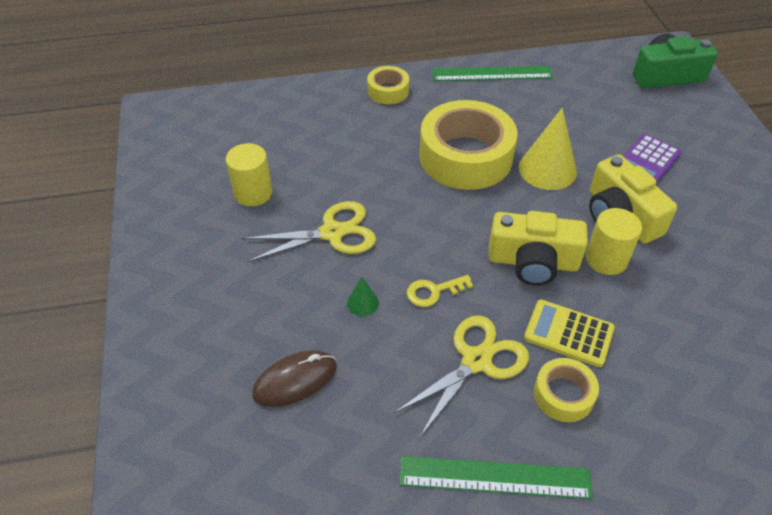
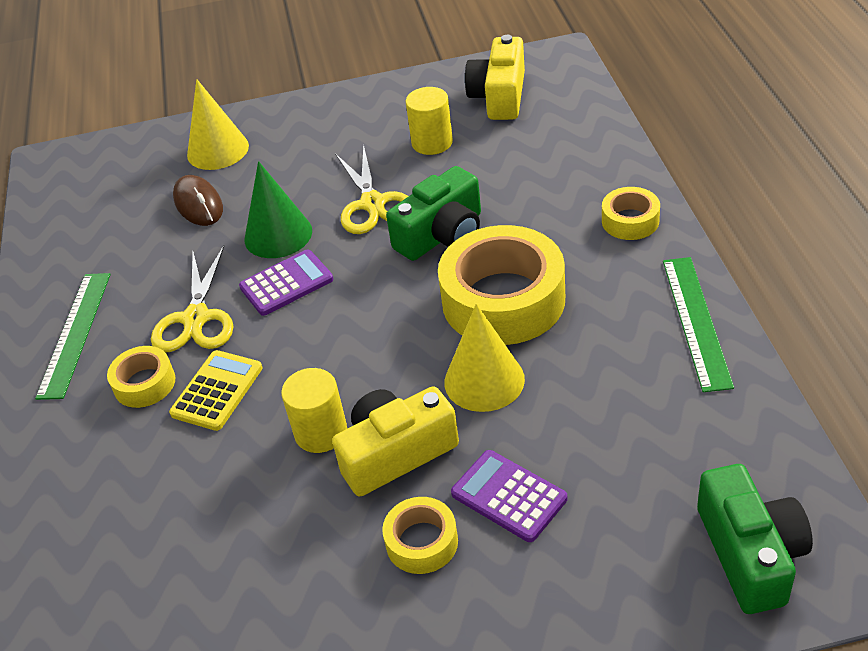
camera: 95 degrees right, 5 degrees down
green cone [347,277,379,316] -> green cone [245,161,312,258], size x2.11
yellow scissors [394,315,529,437] -> yellow scissors turned 45 degrees clockwise [151,246,233,352]
yellow key [407,275,473,307] -> purple calculator [239,249,333,316]
yellow camera [488,211,588,286] -> yellow camera moved to [465,35,525,120]
none -> yellow cone [187,79,249,170]
none -> yellow tape [382,497,458,574]
none -> green camera [386,166,481,261]

